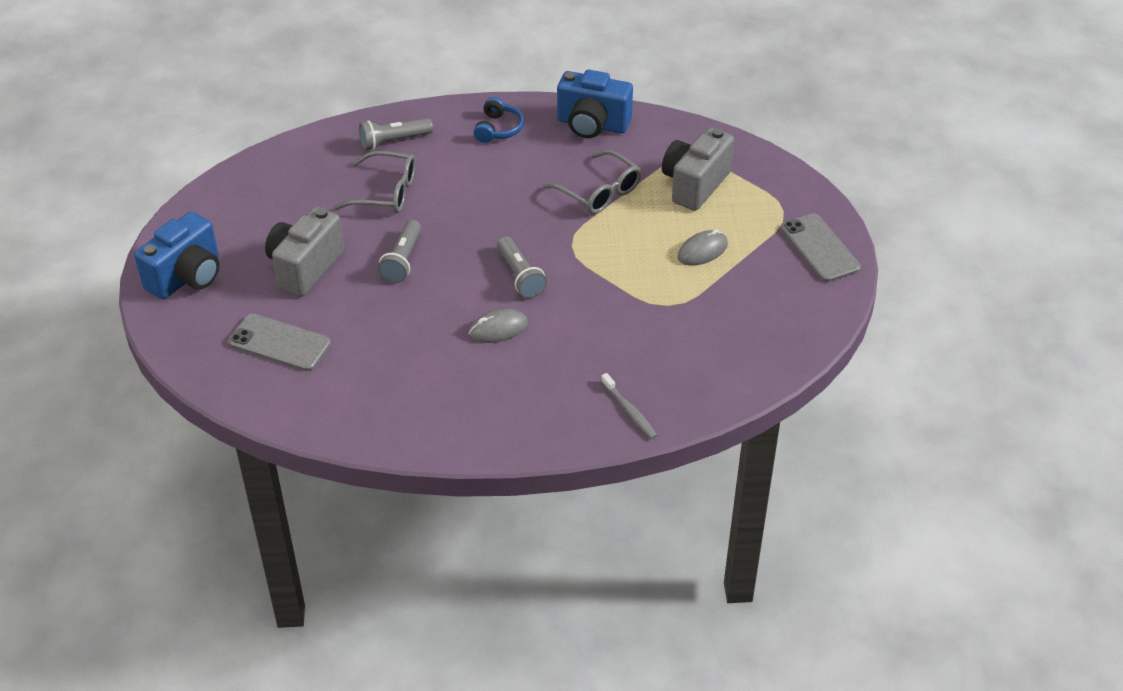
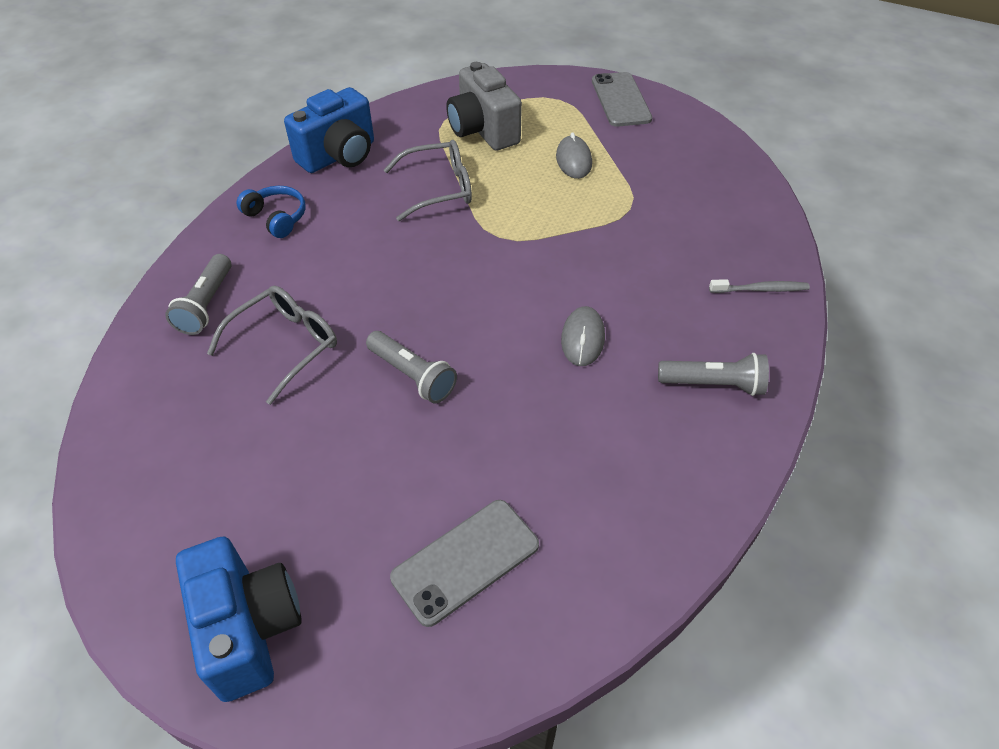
camera: 60 degrees left, 5 degrees up
grey camera [265,207,344,297] -> none
grey flashlight [497,236,547,298] -> grey flashlight moved to [658,353,769,396]
grey phone [781,213,861,282] -> grey phone turned 75 degrees clockwise [592,72,652,127]

